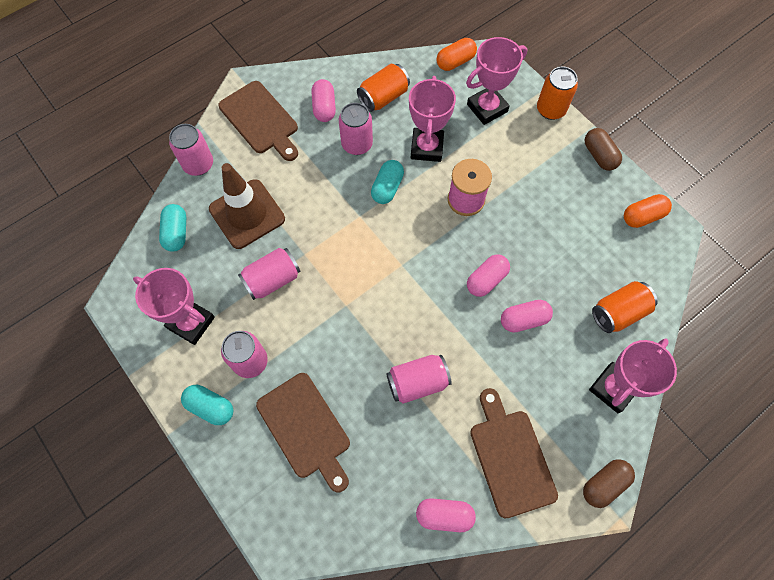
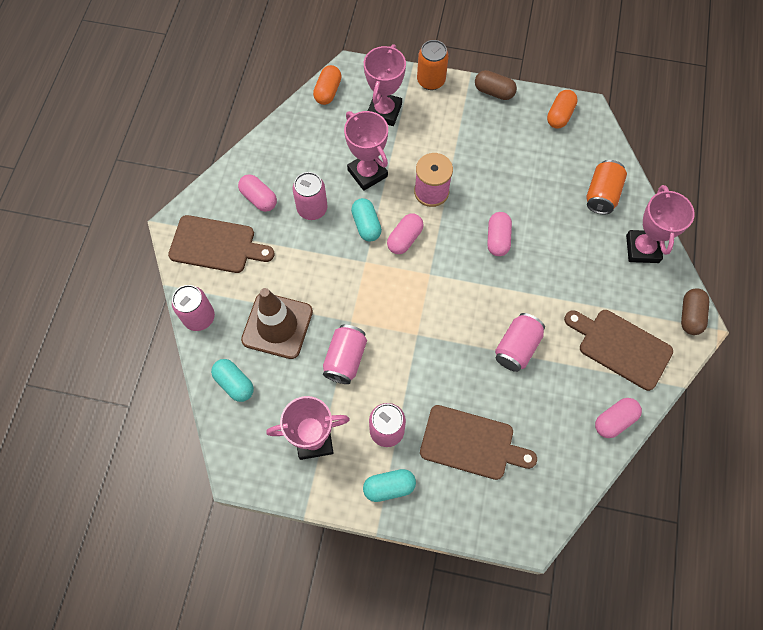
camera: 40 degrees left, 0 degrees up
orange can [357,64,410,112] -> none
pink capsule [501,300,553,333] -> pink capsule moved to [387,214,424,254]

